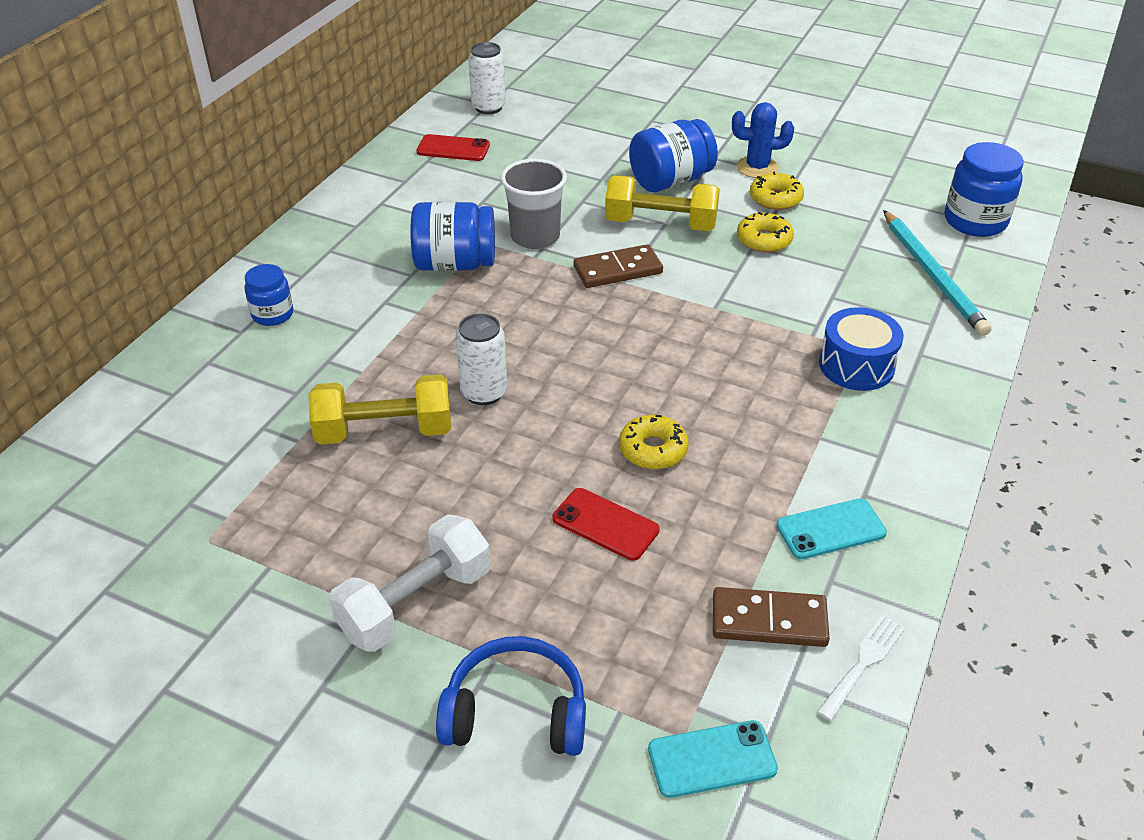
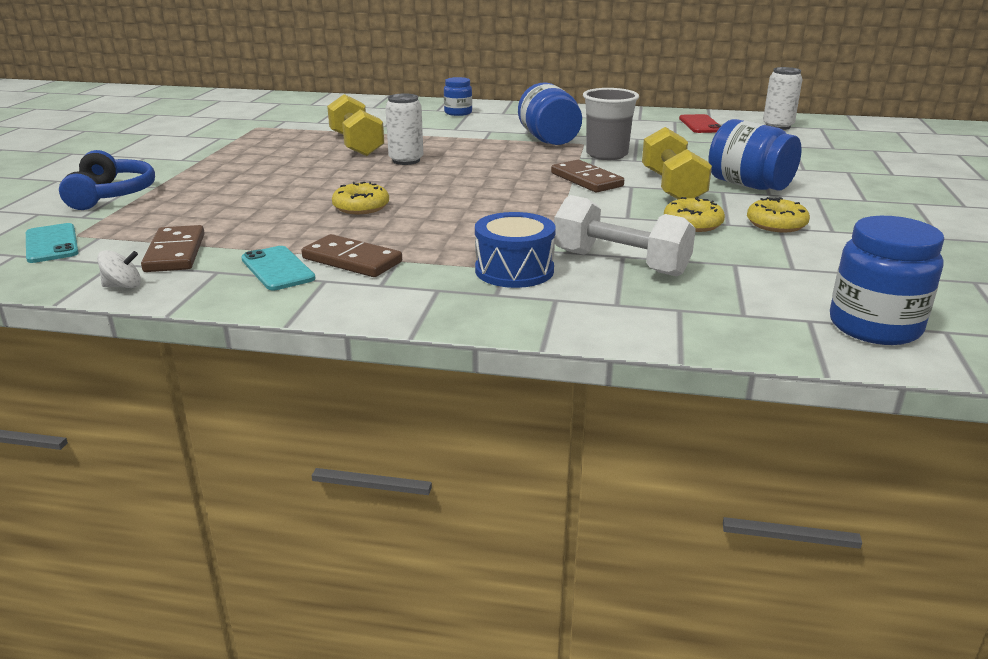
camera: 75 degrees right, 15 degrees down
white dumbbell [329,514,490,652] -> white dumbbell moved to [554,195,696,276]
red phone [552,488,660,561] -> none
blue cactus [732,102,794,178] -> none
white fork [817,615,905,721] -> white spinning top [97,250,141,288]
turquoise pencil [883,210,992,336] -> none
none -> brown domino [302,234,402,277]

